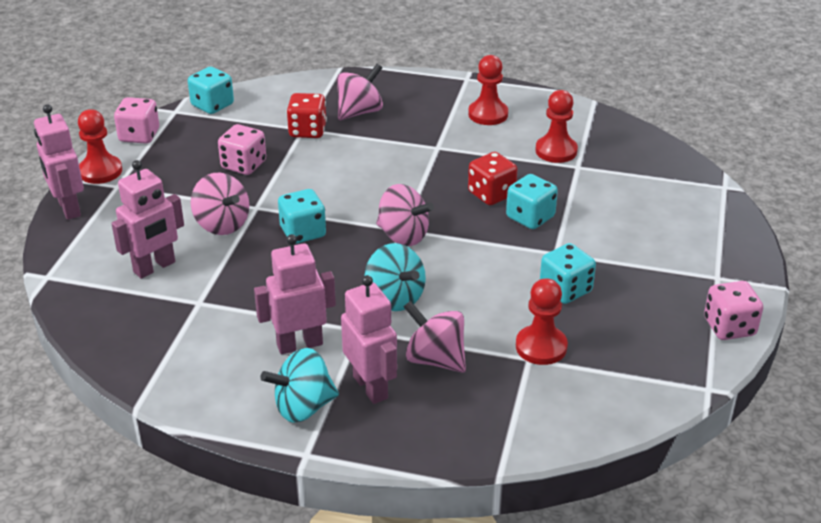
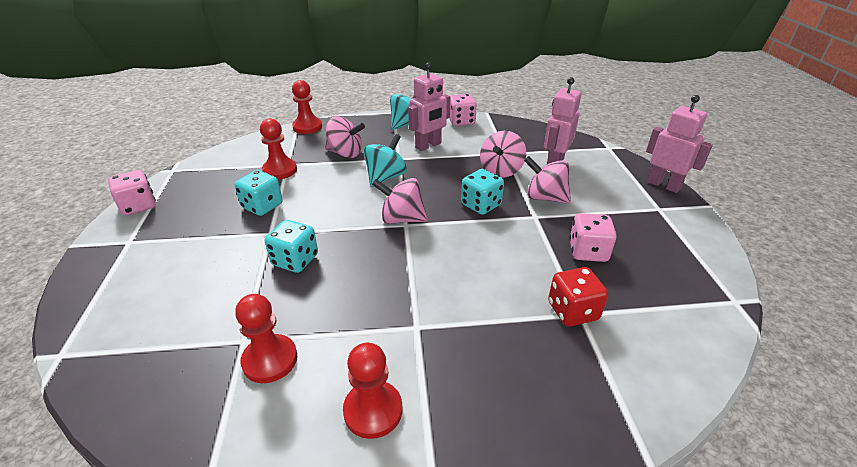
camera: 160 degrees right, 0 degrees up
red pawn [78,109,122,184] -> red pawn moved to [292,80,322,134]
pink dice [114,97,159,144] -> pink dice moved to [449,94,477,126]
turquoise dice [188,67,234,114] -> none
pink spinning top [337,64,383,120] -> pink spinning top moved to [480,131,526,178]
pink robot [341,275,397,404] -> none
turquoise spinning top [365,243,426,311] -> turquoise spinning top turned 90 degrees clockwise [363,134,407,187]
red dice [468,152,518,205] -> none

